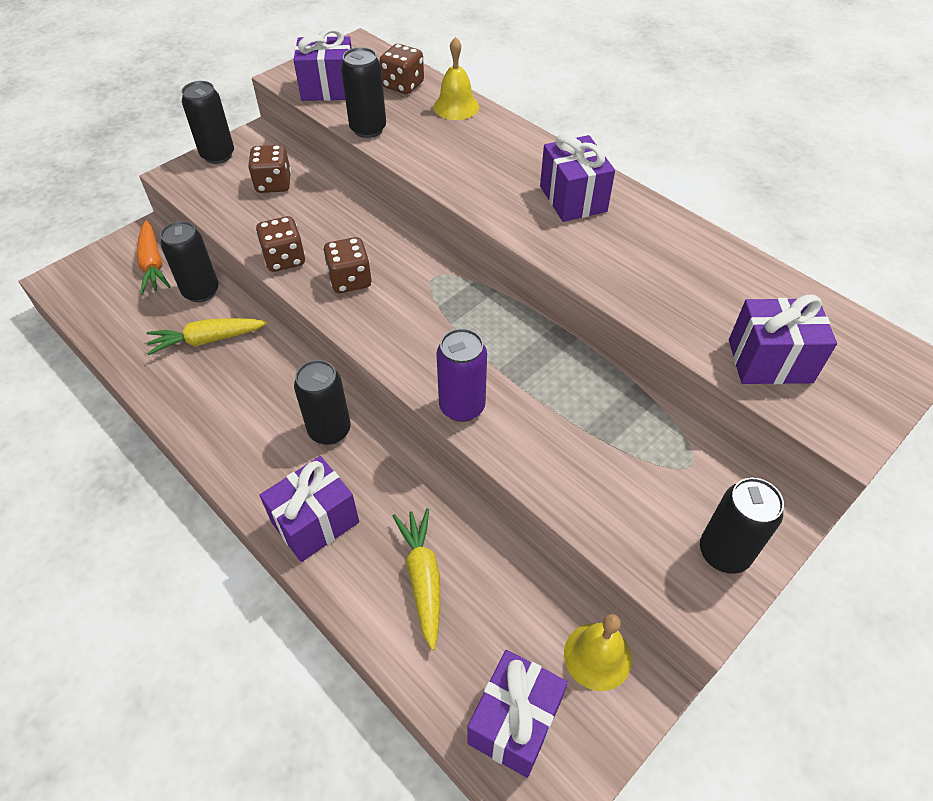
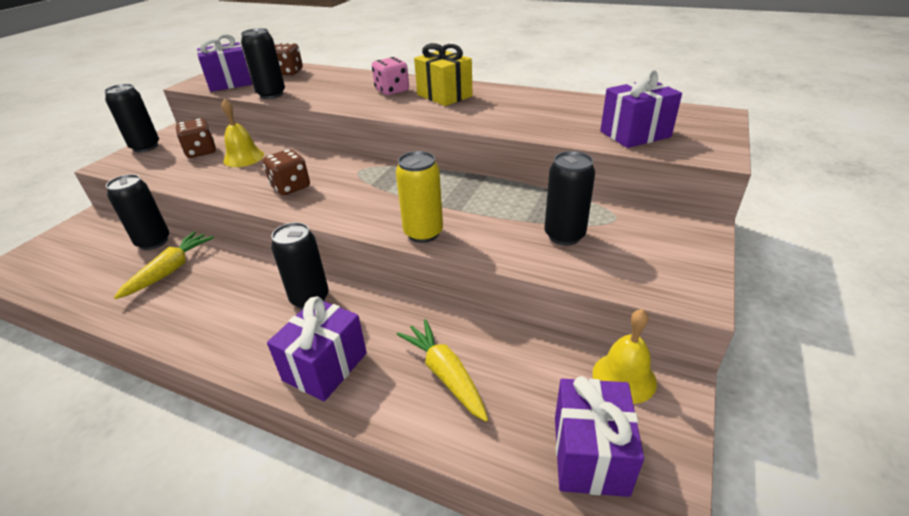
camera: 20 degrees left, 15 degrees down
orange carrot [137,220,171,295] -> none
yellow carrot [147,318,267,355] -> yellow carrot turned 150 degrees clockwise [114,231,214,299]
brown dice [256,216,305,272] -> none
yellow bell [433,37,479,120] -> yellow bell moved to [221,99,264,167]
purple can [436,328,487,422] -> yellow can [396,151,443,243]
purple gift [540,134,615,222] -> yellow gift [414,43,473,106]
black can [700,478,784,574] -> black can moved to [545,151,595,245]
none -> pink dice [372,57,409,95]

